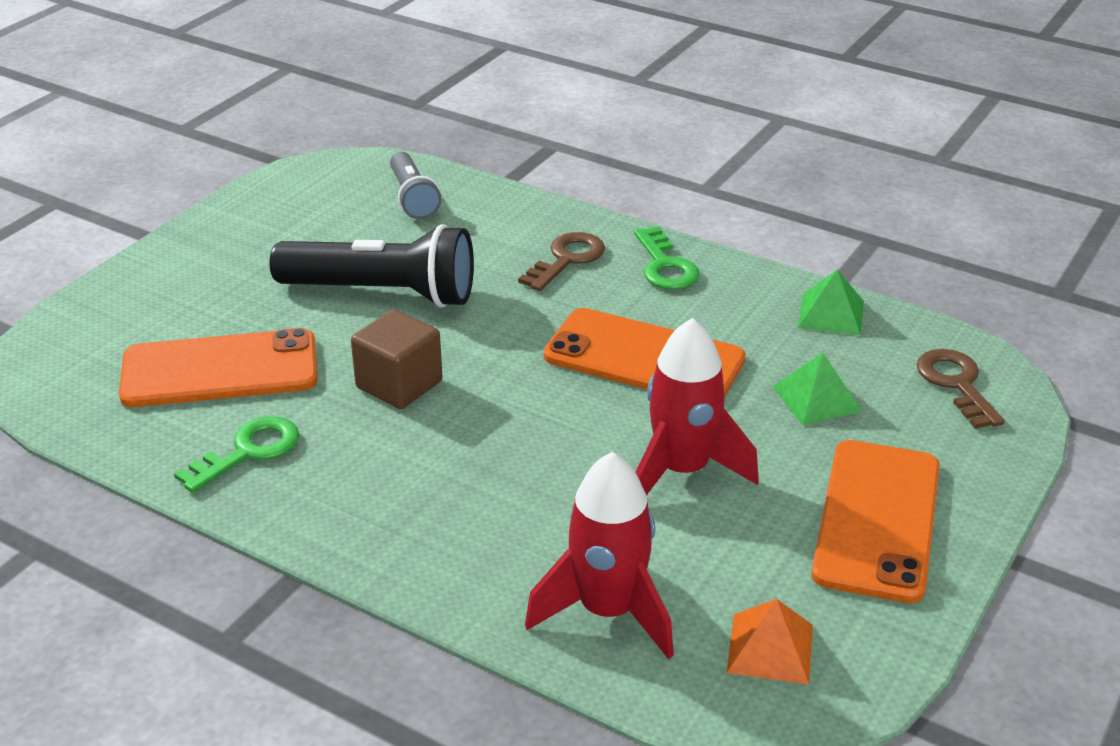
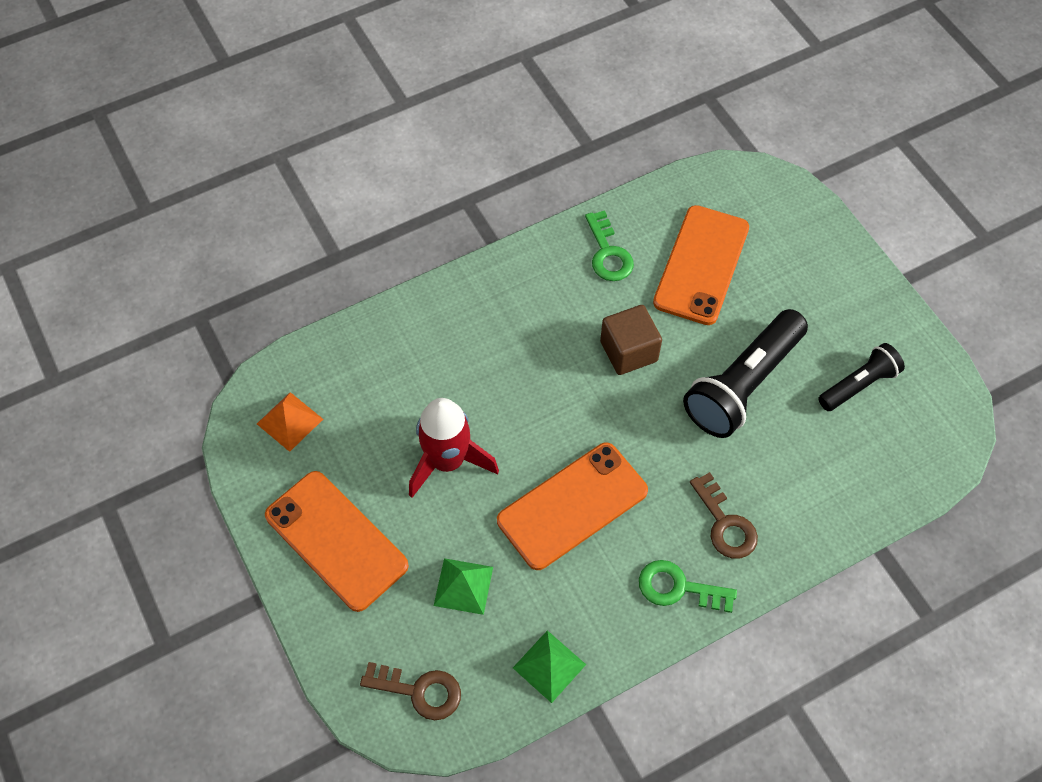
camera: 120 degrees right, 25 degrees up
grey flashlight [390,152,441,219] -> none
red rocket [525,452,674,659] -> none
none -> black flashlight [818,343,905,411]

